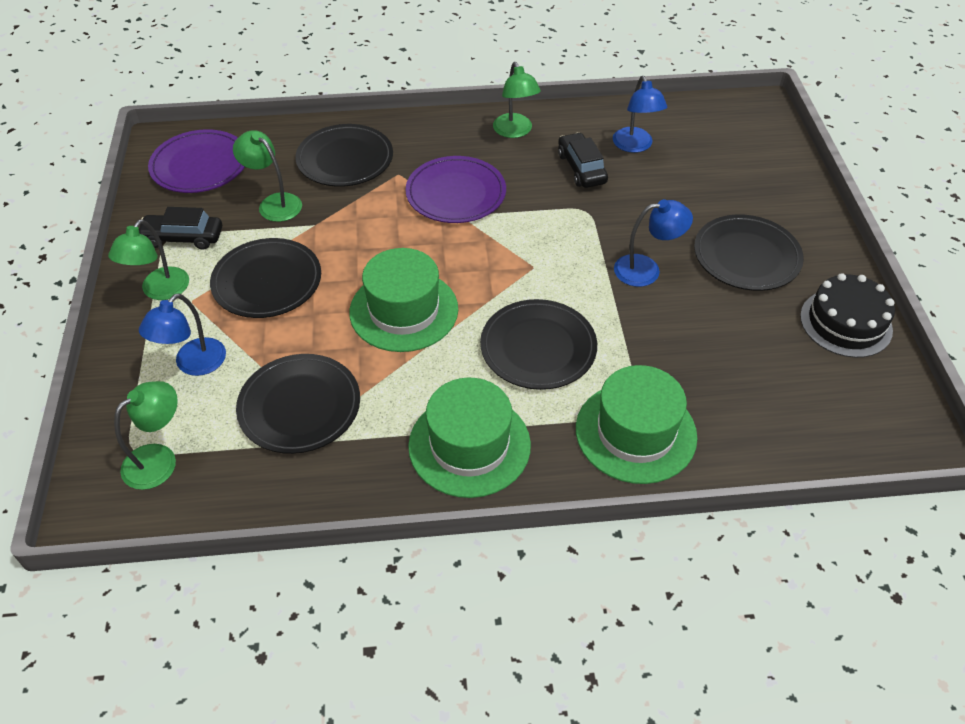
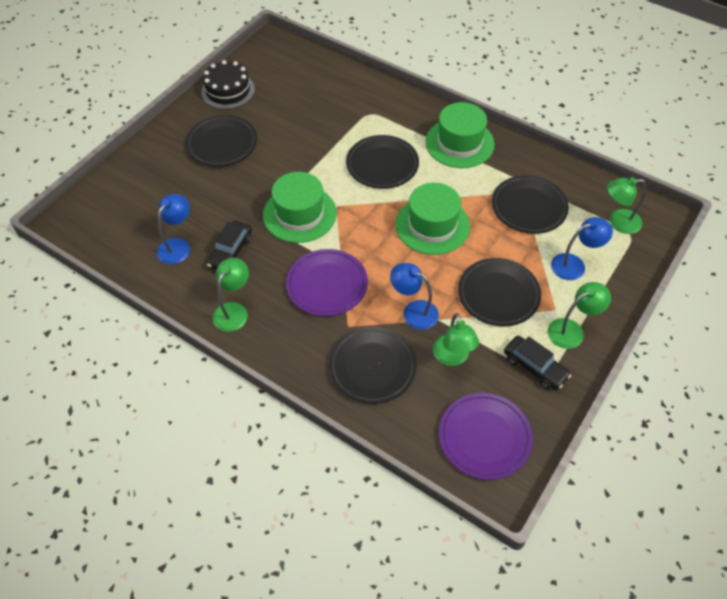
camera: 140 degrees left, 5 degrees up
green hat [576,365,697,484] -> green hat moved to [263,172,337,243]
blue lamp [614,199,693,287] -> blue lamp moved to [390,263,439,330]

